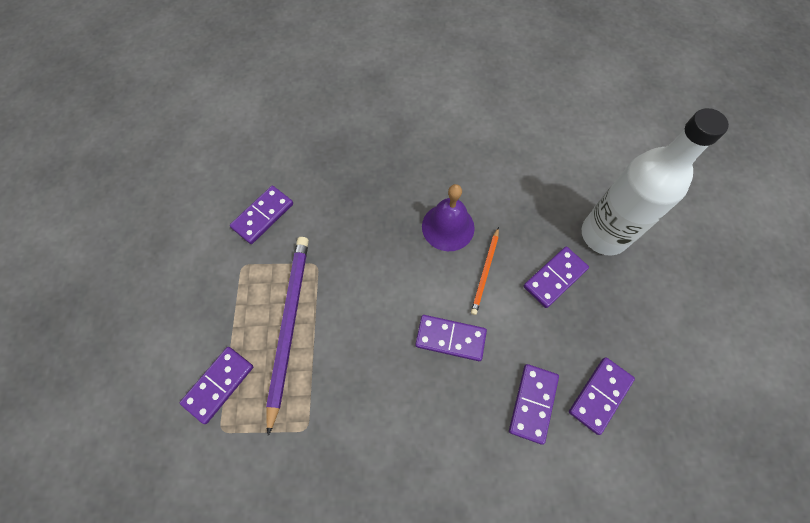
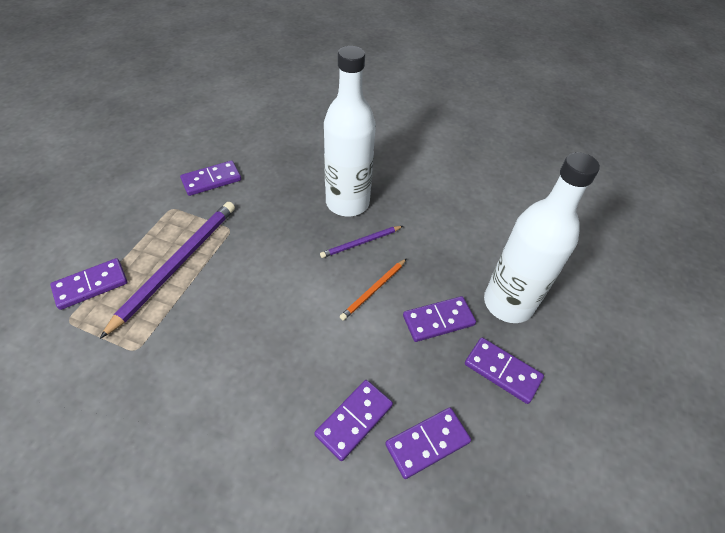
camera: 20 degrees right, 15 degrees down
purple domino [415,315,487,361] -> purple domino moved to [465,337,544,404]
purple bell [422,184,475,251] -> purple pencil [320,226,403,258]
none -> white bottle [324,46,376,217]

